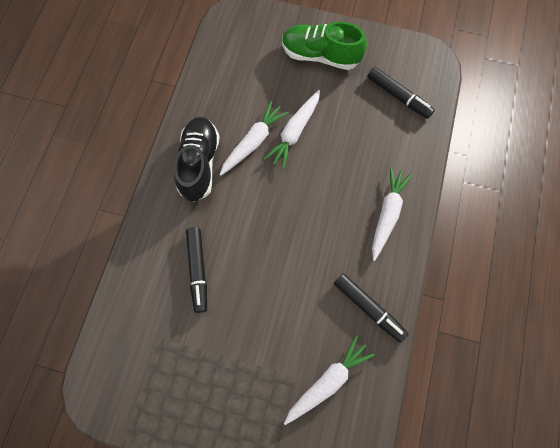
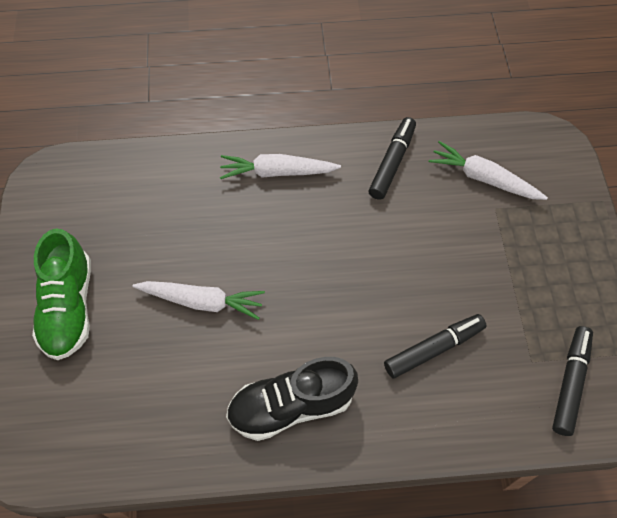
camera: 110 degrees left, 10 degrees down
white carrot [220,101,289,176] -> none
black marker [367,67,435,119] -> black marker moved to [552,326,593,436]

